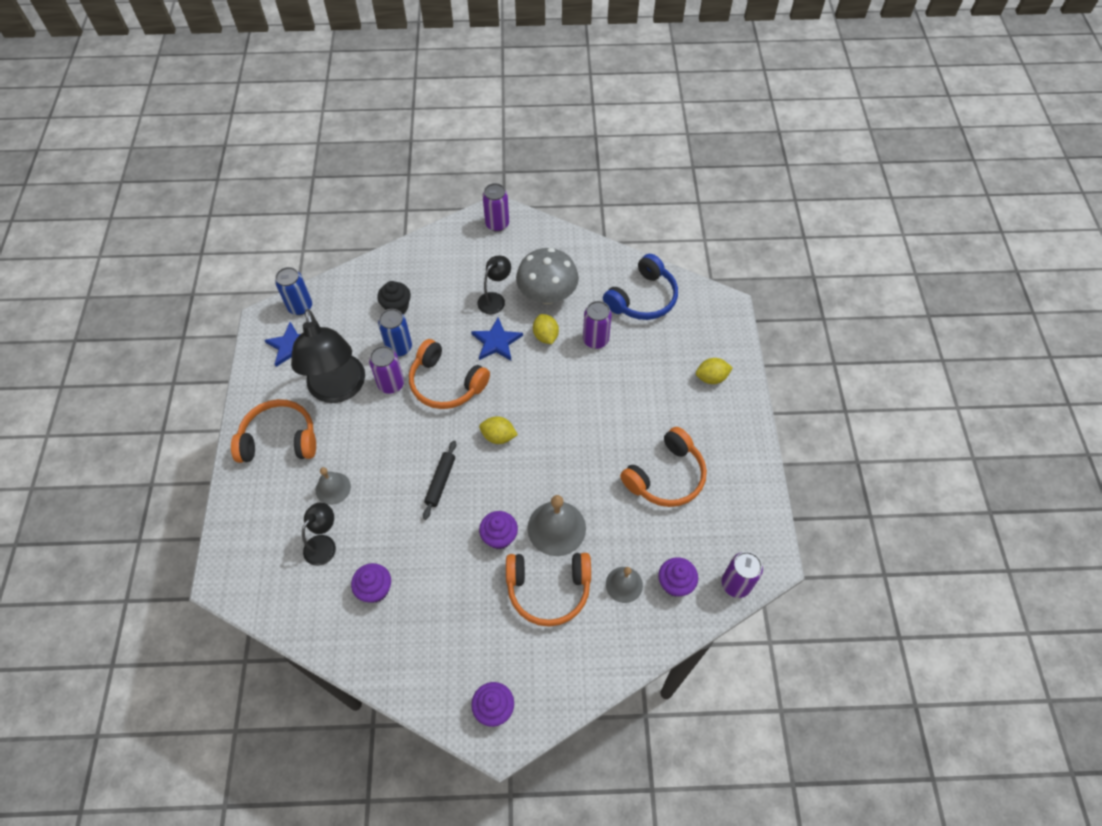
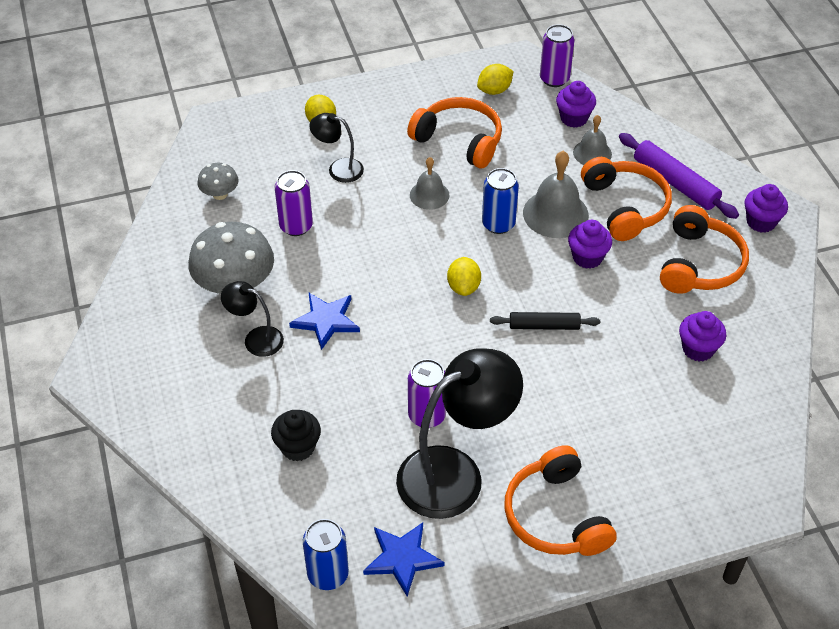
camera: 105 degrees left, 10 degrees down
black lamp [302,502,336,566] -> black lamp moved to [310,113,364,183]
grey bell [316,467,351,505] -> grey bell moved to [410,157,449,210]
blue can [378,309,412,357] -> blue can moved to [482,168,519,234]
orange headphones [409,339,490,409] -> orange headphones moved to [660,205,749,294]
purple can [482,183,509,232] -> none
yellow lemon [533,314,559,344] -> yellow lemon moved to [477,64,514,95]
blue headphones [603,254,678,320] -> grey mushroom [197,163,239,200]
none -> purple rolling pin [619,133,739,219]

